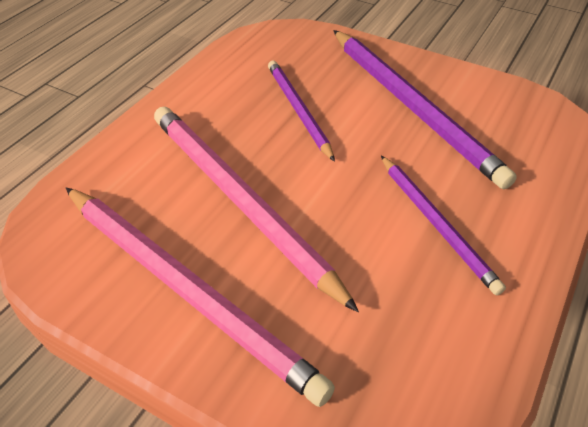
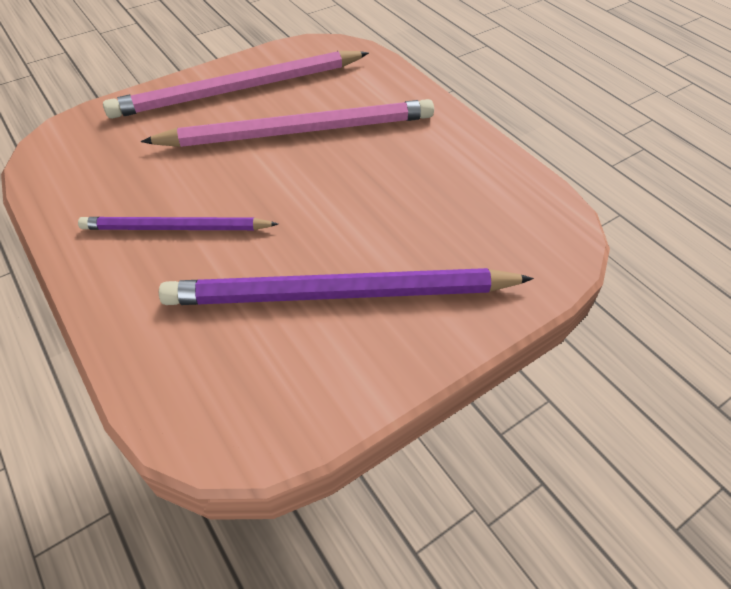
camera: 115 degrees right, 5 degrees up
purple pencil [268,61,335,162] -> none

